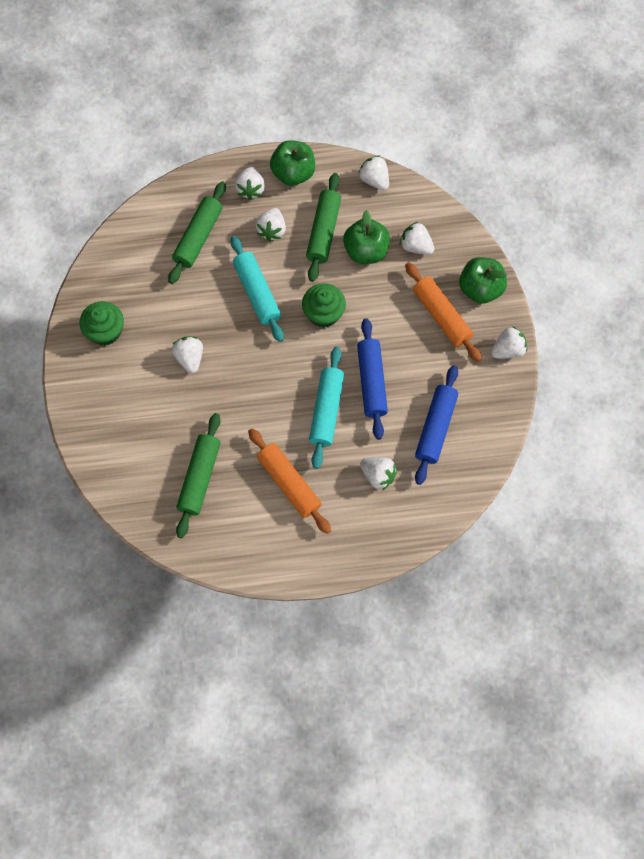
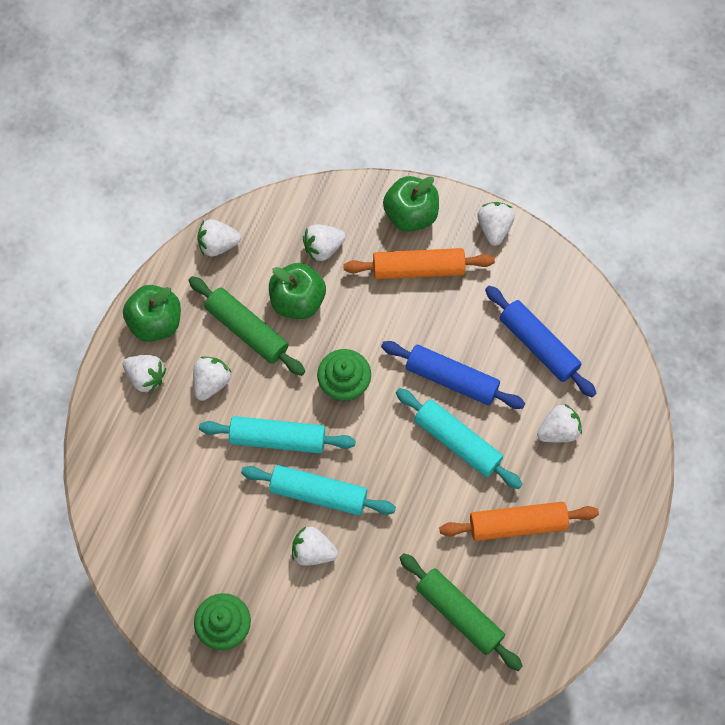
camera: 60 degrees left, 0 degrees up
green rolling pin [168,181,226,284] -> none
white strawberry [256,208,286,241] -> white strawberry turned 105 degrees counterclockwise [193,356,232,401]
none -> turquoise rolling pin [241,465,396,515]

